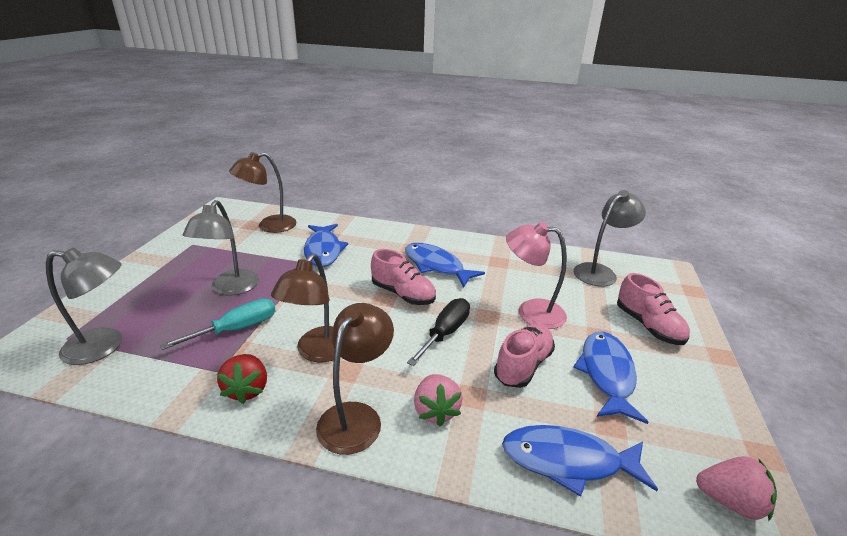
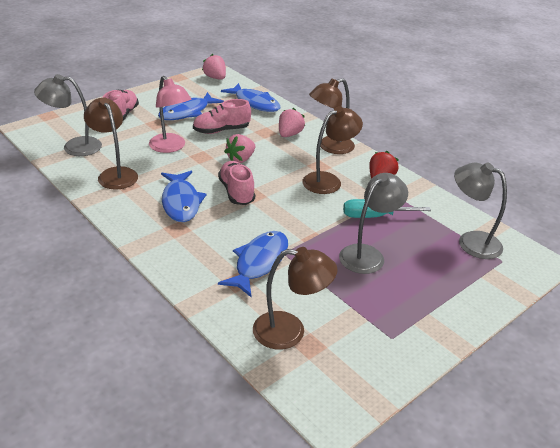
camera: 145 degrees left, 5 degrees up
black screwdriver [407,298,470,366] -> pink strawberry [224,134,255,163]
none -> brown lamp [84,97,138,190]

